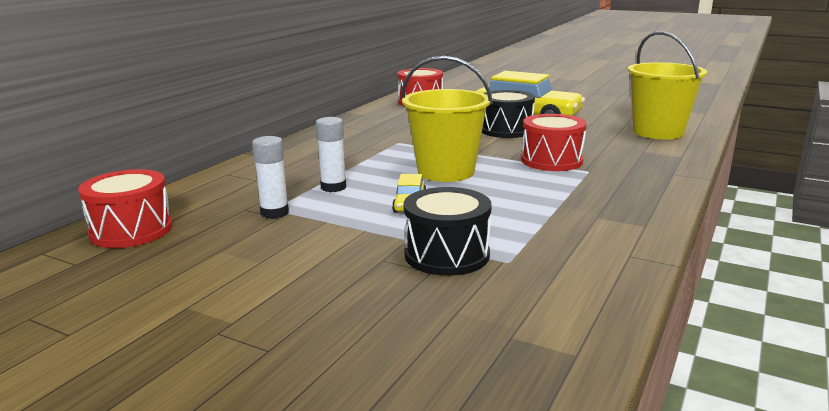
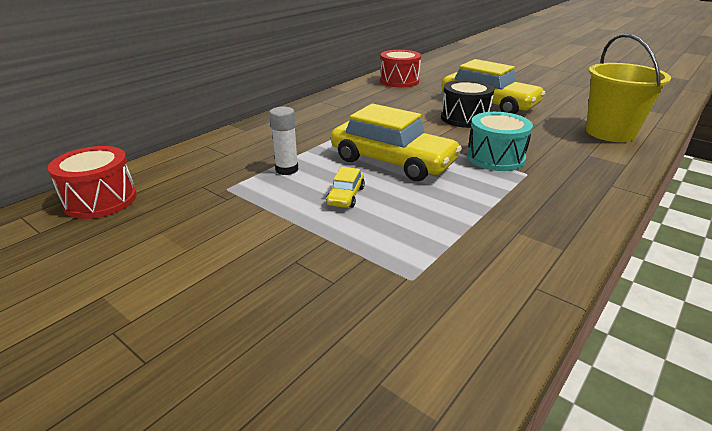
camera: 10 degrees right, 10 degrees up
white glue stick [252,136,289,219] -> none
yellow bucket [402,56,493,182] -> yellow car [331,103,462,181]
black drum [404,187,492,276] -> none
red drum [521,114,587,171] -> turquoise drum [467,112,533,171]

